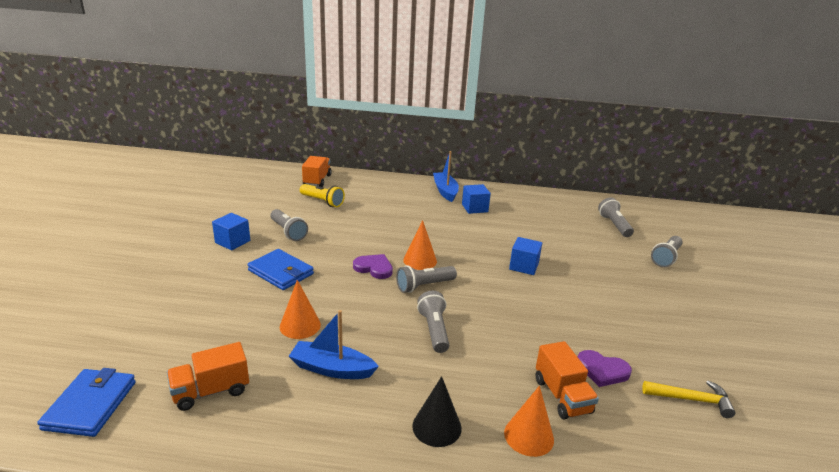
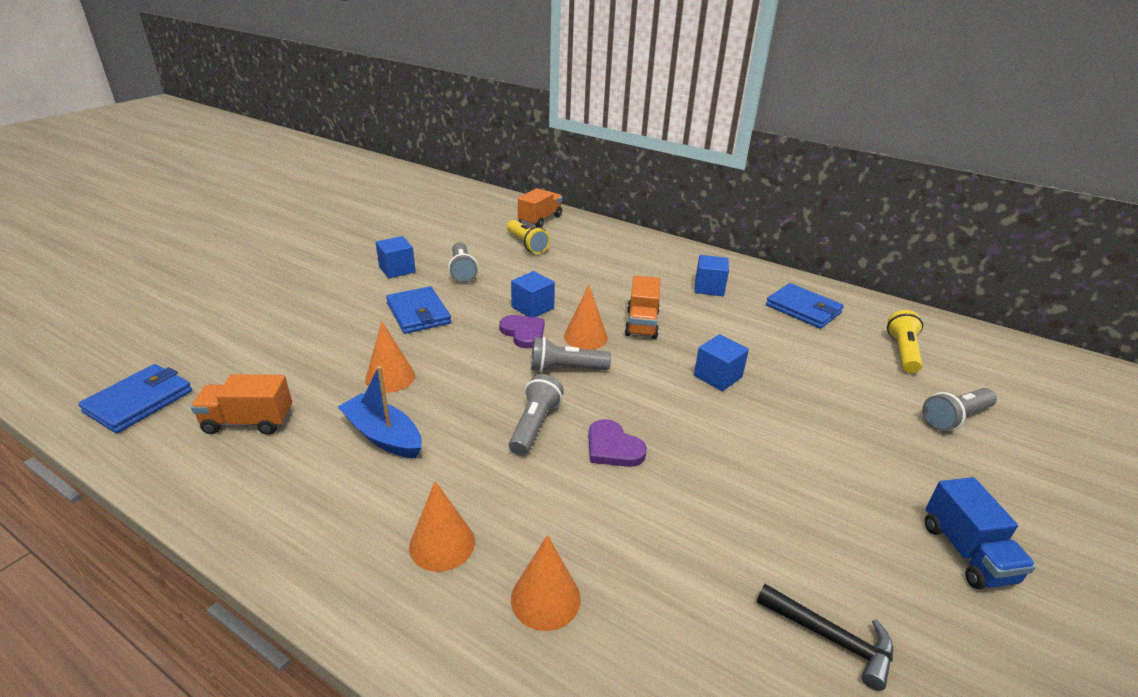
camera: 25 degrees right, 5 degrees up
black cone [412,376,462,447] -> orange cone [409,481,475,572]
blue boat [433,151,459,202] -> none
orange truck [535,341,599,420] -> orange truck moved to [625,275,660,339]
purple heart [578,350,632,387] -> purple heart moved to [588,419,647,467]
grey flashlight [598,197,634,237] -> yellow flashlight [887,310,923,373]
yellow hammer [642,380,736,418] -> black hammer [757,584,893,691]
none -> blue cube [511,271,555,318]
none -> blue wallet [766,283,844,329]
none -> blue truck [925,477,1036,589]

